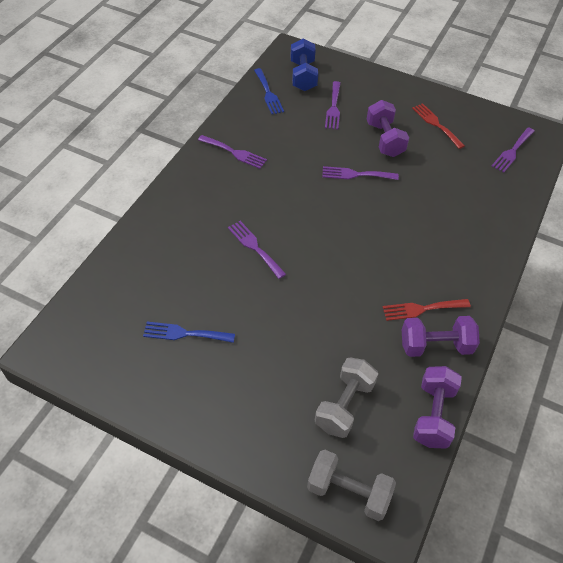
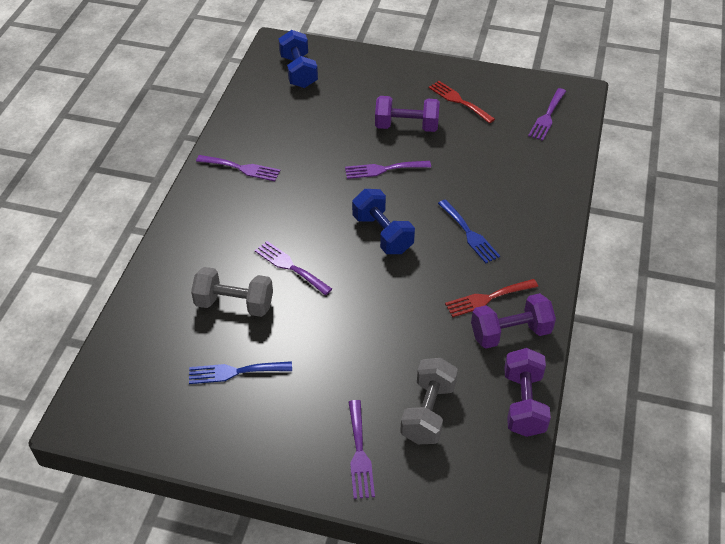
camera: 10 degrees left, 5 degrees down
blue fork [254,68,284,114] -> blue fork moved to [438,199,500,263]
grey dumbbell [307,450,396,521] -> grey dumbbell moved to [191,267,273,317]
purple fork [325,81,341,130] -> purple fork moved to [349,400,375,499]
purple dumbbell [367,100,409,157] -> purple dumbbell turned 60 degrees counterclockwise [375,96,440,132]
none -> blue dumbbell [352,189,415,254]

